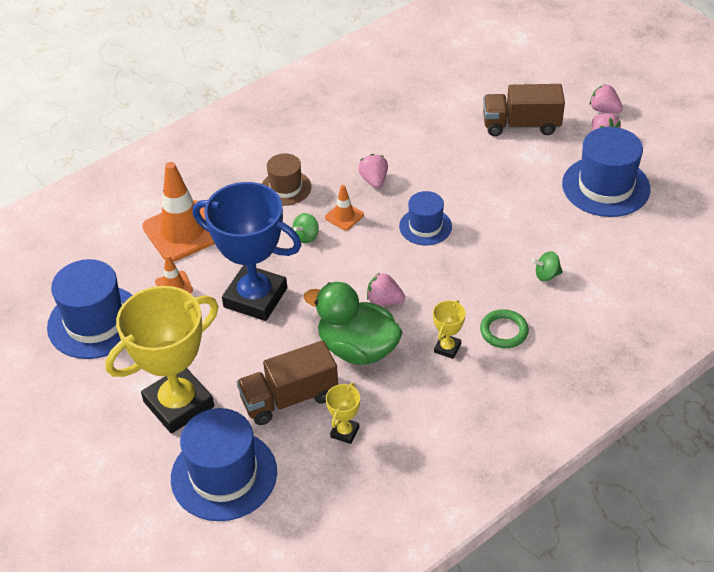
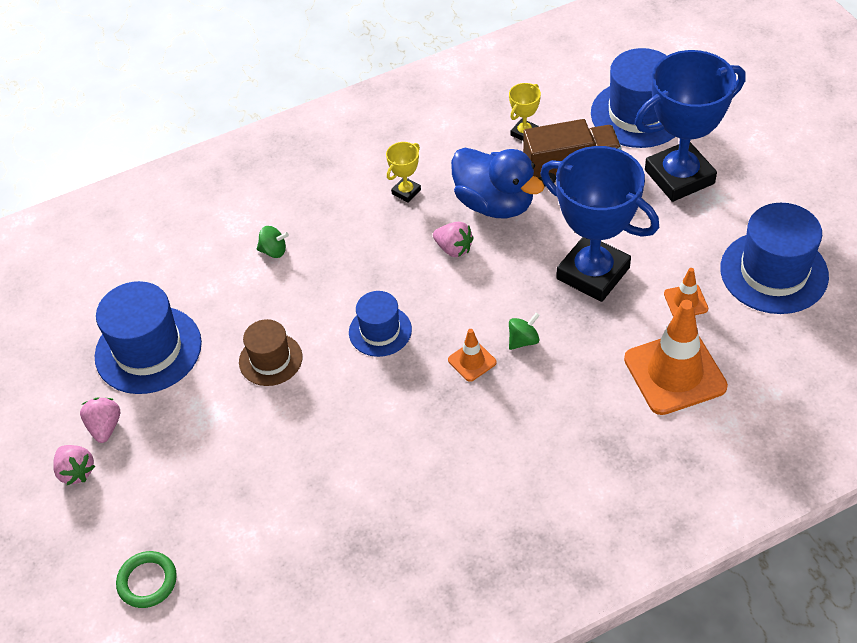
camera: 165 degrees left, 5 degrees up
yellow trophy [105,286,219,434] -> blue trophy [635,50,746,202]
brown hat [262,153,311,206] -> brown hat moved to [239,319,303,386]
green duck [304,282,403,365] -> blue duck [451,148,544,218]
pink strawberry [358,154,388,188] -> none
green ring [480,309,529,348] -> green ring moved to [116,551,177,608]
brown truck [483,84,565,136] -> none

